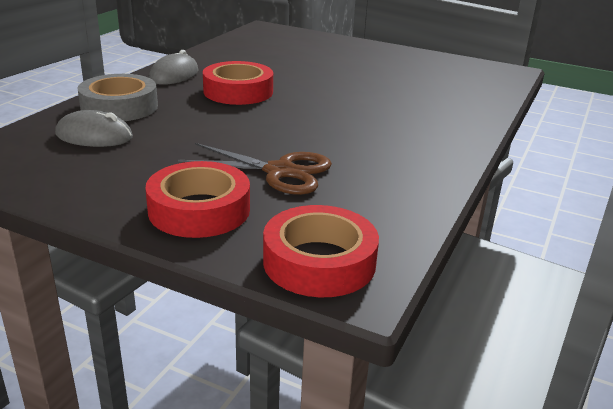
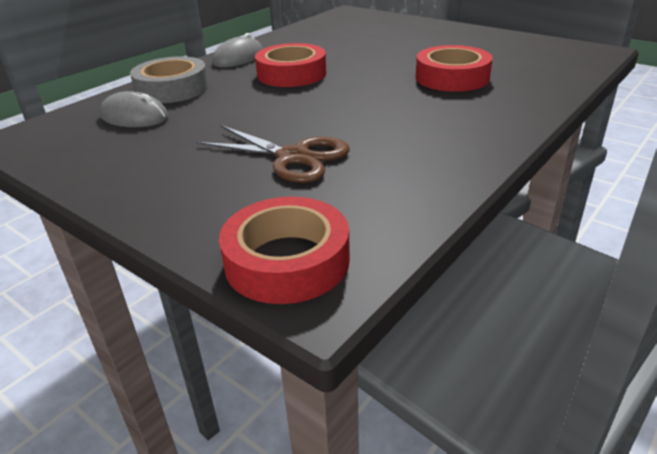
camera: 15 degrees right, 5 degrees up
red tape [145,161,250,238] -> red tape moved to [416,45,493,92]

